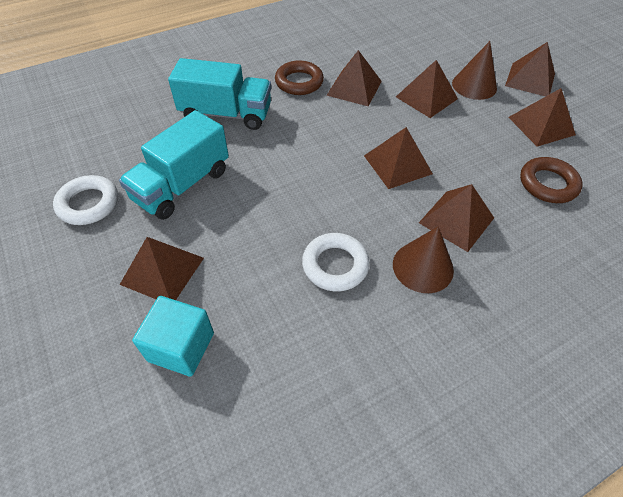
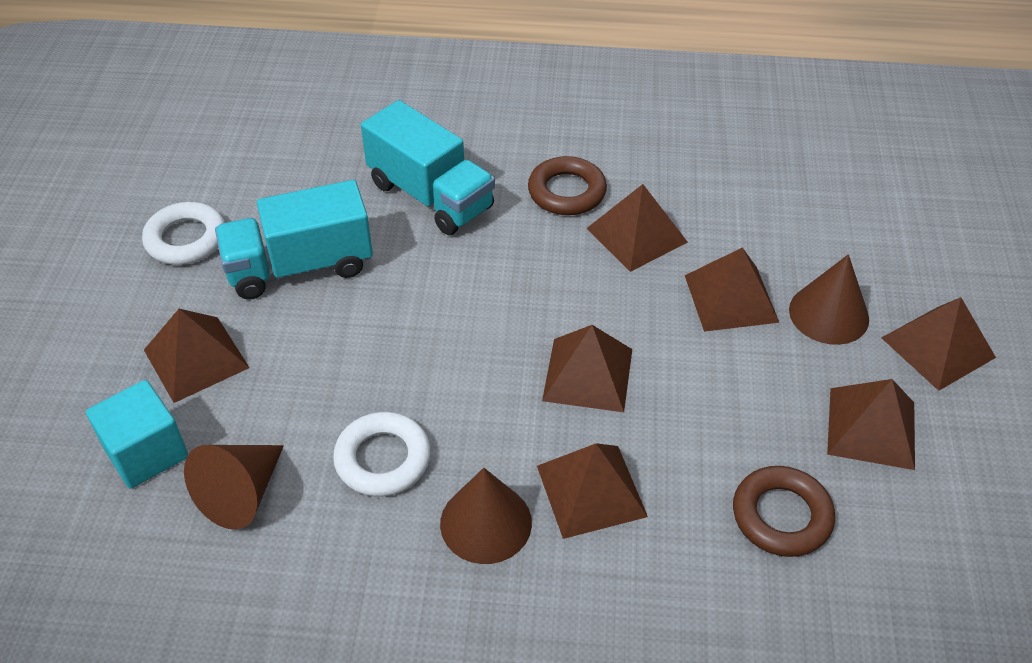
camera: 35 degrees right, 5 degrees down
none -> brown cone [184,445,284,529]

